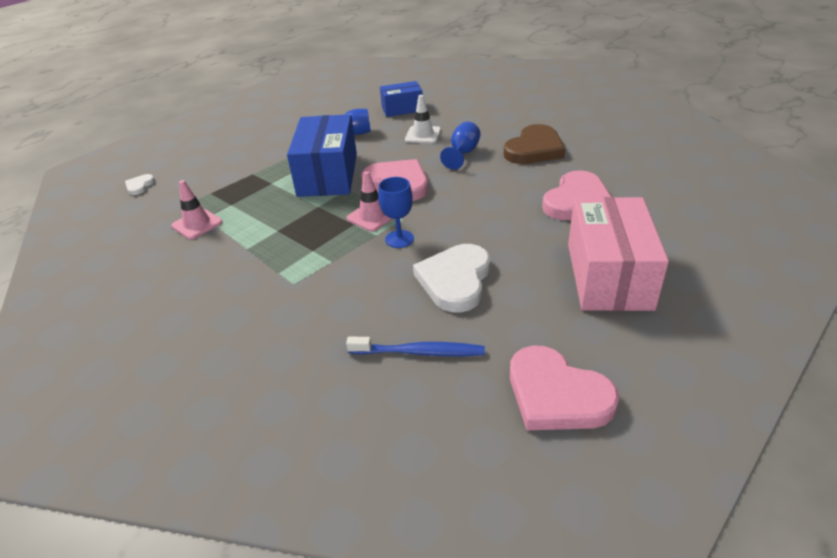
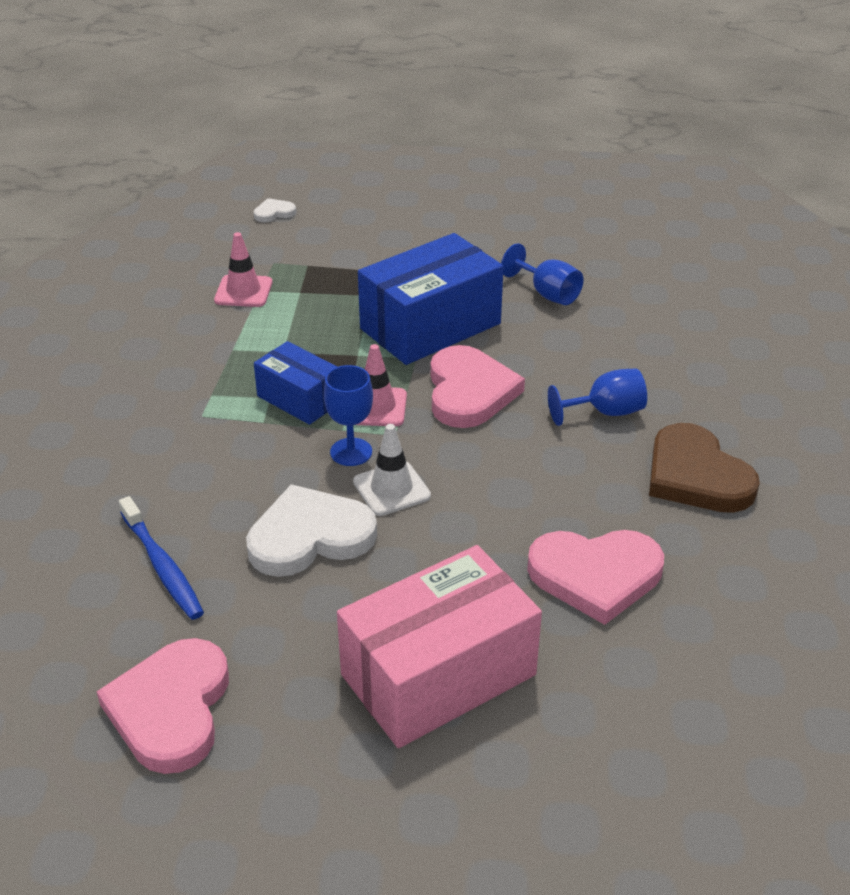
camera: 50 degrees right, 0 degrees up
blue box [380,81,423,117] -> blue box moved to [254,341,337,425]
white traffic cone [405,95,441,143] -> white traffic cone moved to [353,424,431,516]
brown heart [504,124,566,164] -> brown heart turned 60 degrees clockwise [649,423,760,513]

